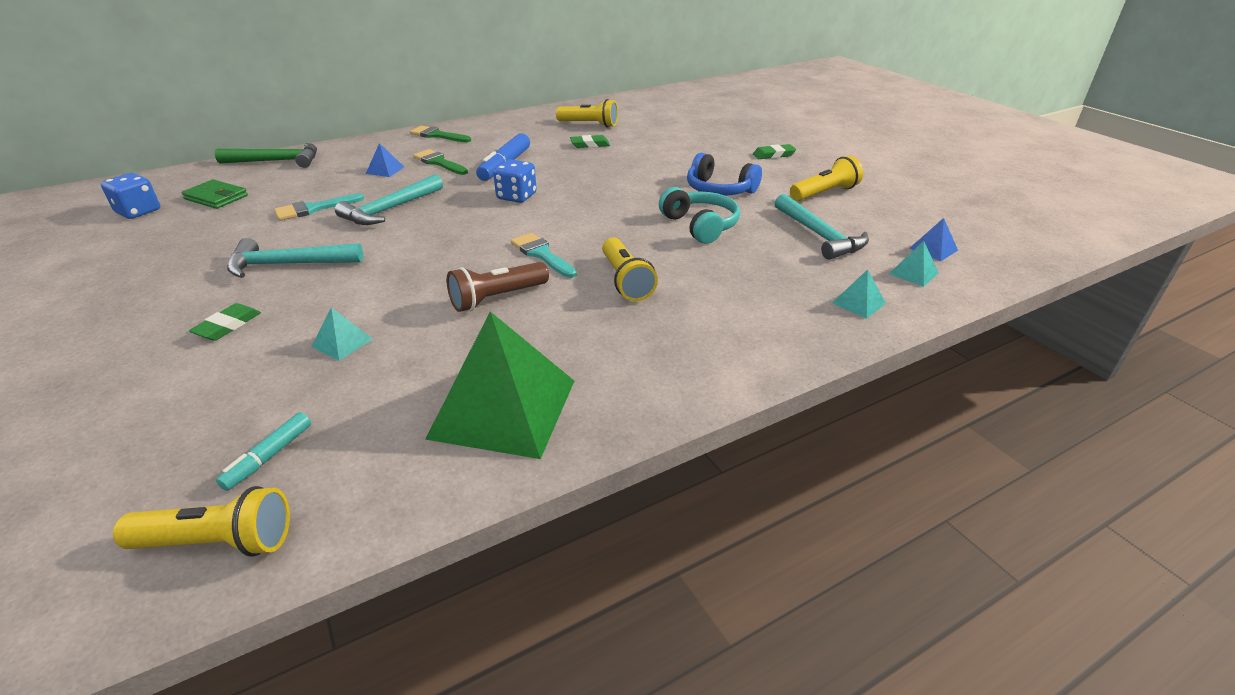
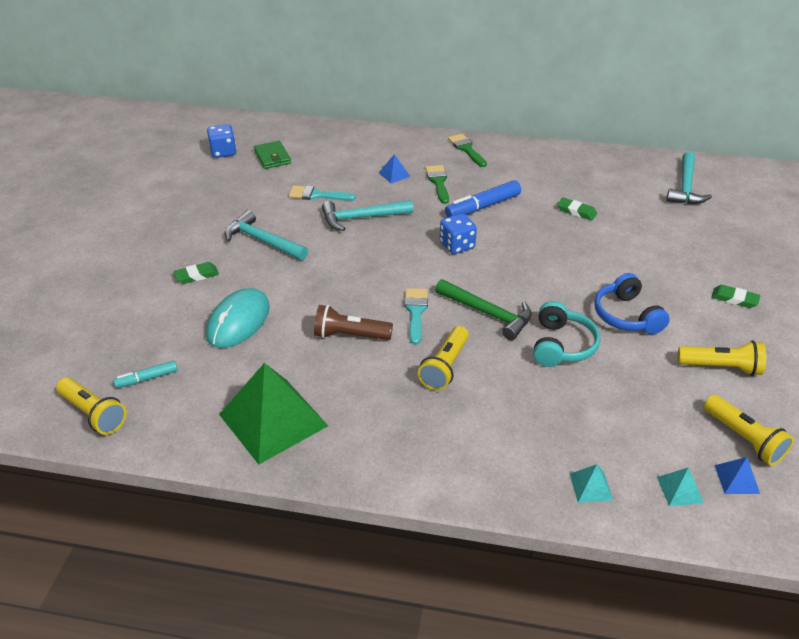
camera: 40 degrees right, 5 degrees up
green hammer [215,143,317,168] -> green hammer moved to [435,279,532,340]
turquoise pyramid [311,307,373,361] -> turquoise mouse [206,288,270,348]
yellow flashlight [556,99,618,127] -> yellow flashlight moved to [704,395,794,466]
turquoise hammer [775,194,869,260] -> turquoise hammer moved to [666,152,712,204]

